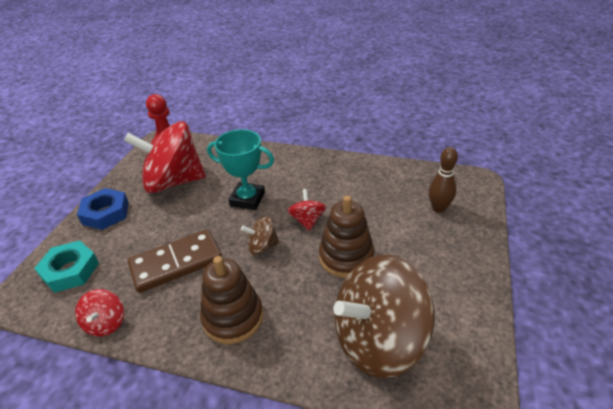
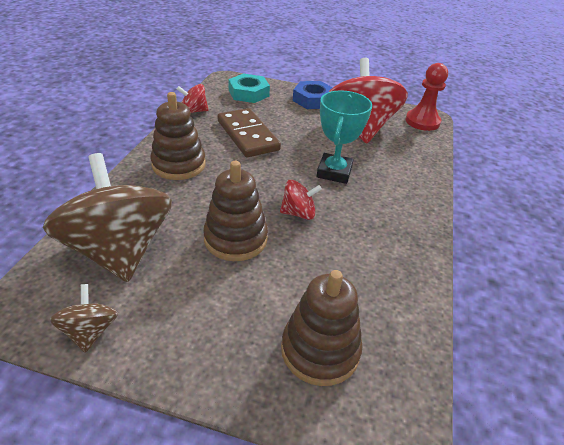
camera: 85 degrees right, 0 degrees up
brown spinning top [241,216,279,255] -> brown spinning top moved to [50,284,118,353]
brown bowling pin [429,147,458,213] -> brown stacking toy [281,270,362,386]

